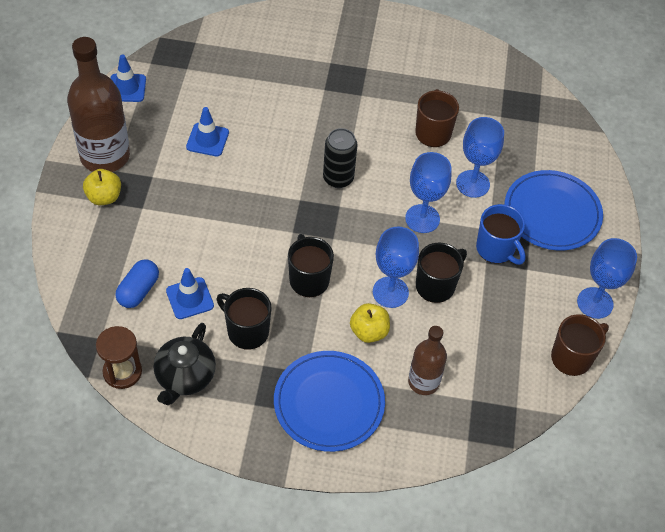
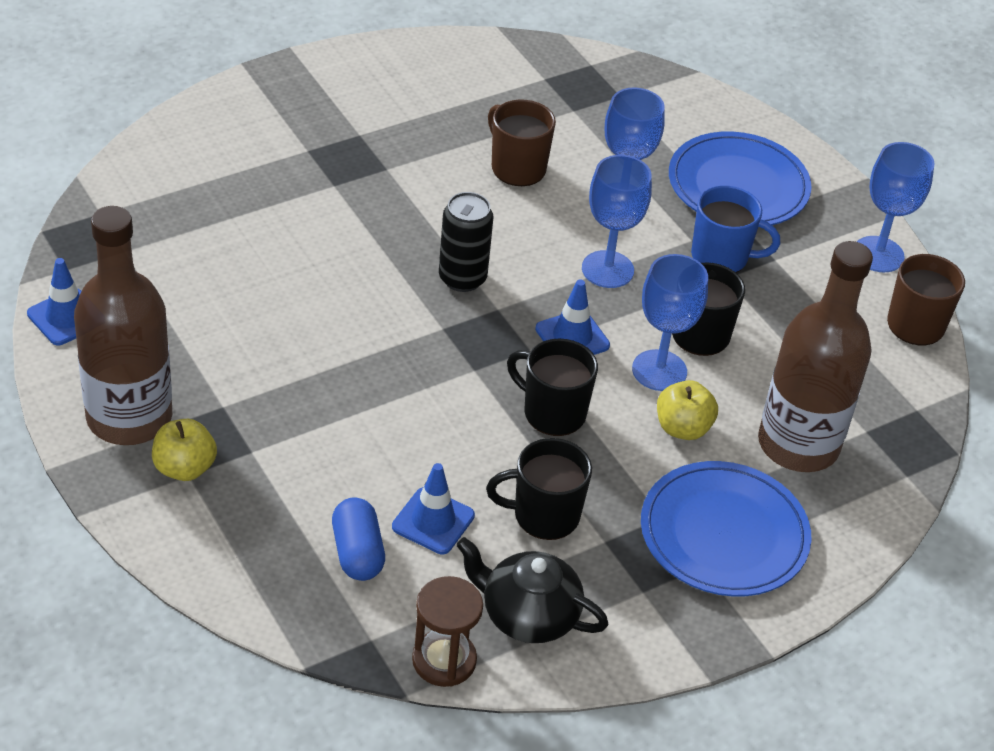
camera: 40 degrees left, 10 degrees down
black teapot [153,323,216,405] -> black teapot turned 135 degrees clockwise [456,537,608,643]
blue traffic cone [186,107,229,157] -> blue traffic cone moved to [535,279,610,355]
brown bottle [408,326,447,395] -> brown bottle [758,241,873,472], size x1.75

